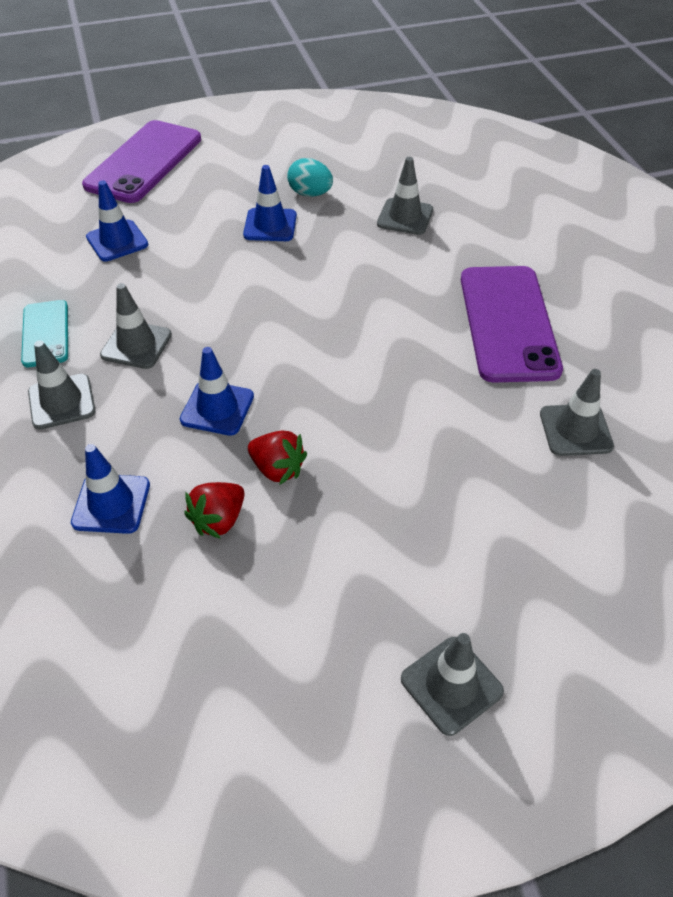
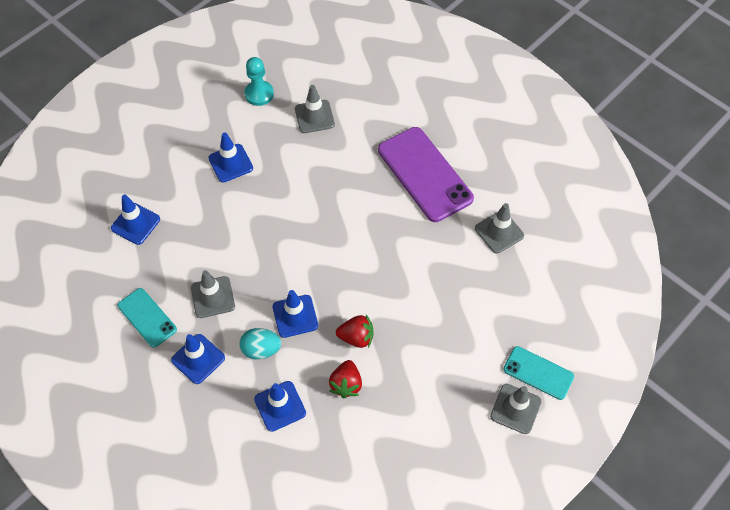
camera: 30 degrees left, 10 degrees up
grey traffic cone [28,340,96,430] -> blue traffic cone [171,334,225,384]
purple phone [82,120,201,203] -> none
turquoise egg [287,158,333,197] -> turquoise egg moved to [239,328,281,360]
none -> turquoise pawn [244,57,274,106]
none -> turquoise phone [503,346,574,400]

